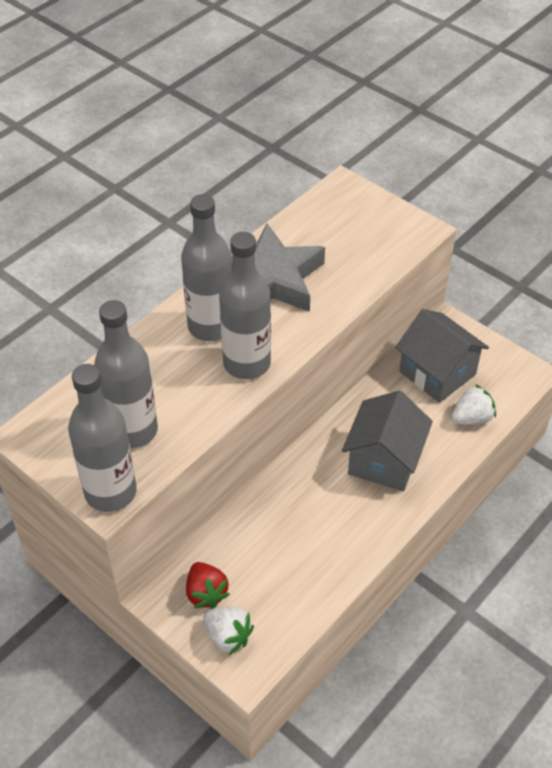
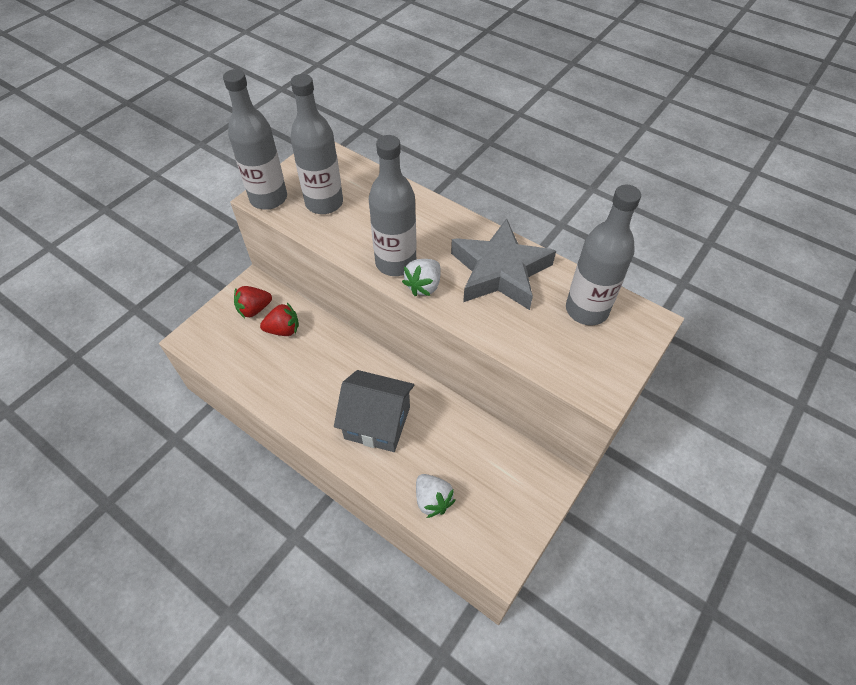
camera: 85 degrees right, 5 degrees up
grey bottle [181,194,232,341] -> grey bottle moved to [566,184,641,325]
white strawberry [203,607,254,655] -> white strawberry moved to [402,259,441,296]
grey house [395,309,489,403] -> none
none -> red strawberry [260,303,299,336]

